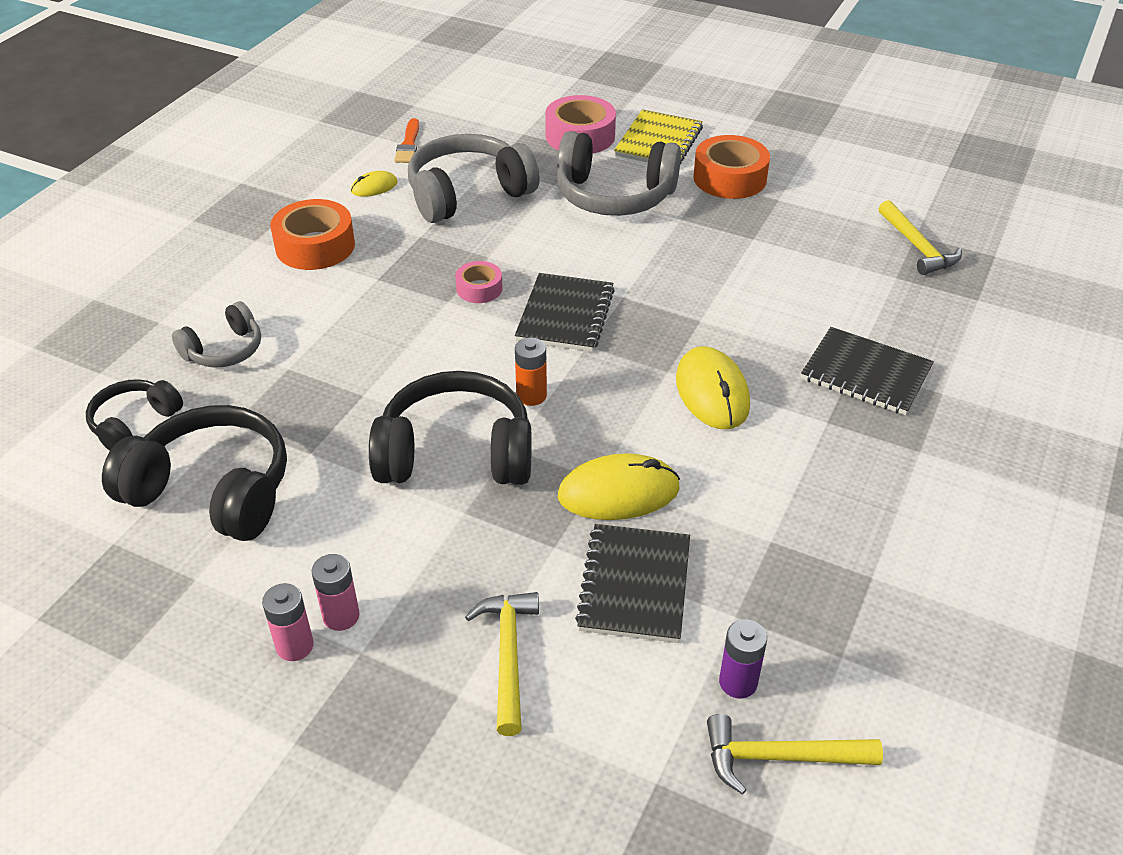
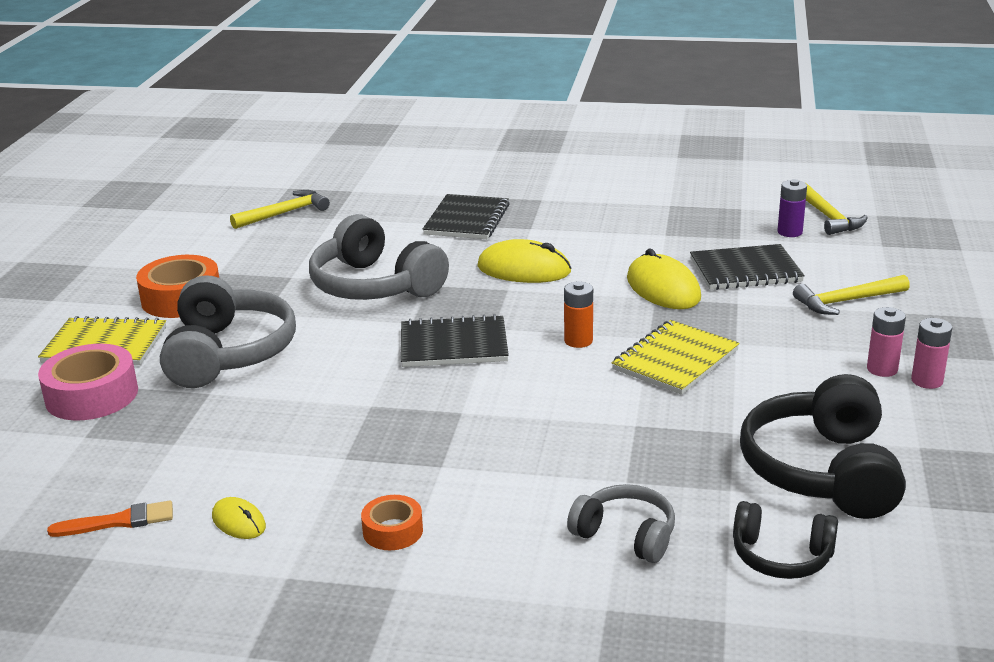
camera: 105 degrees left, 15 degrees down
orange tape [270,199,355,270] -> orange tape [361,495,423,550], size x0.56
black headphones [369,371,532,485] -> yellow notebook [612,320,740,395]
grey headphones [408,134,540,223] -> grey headphones moved to [309,214,449,300]
pink tape [455,261,503,303] -> none
yellow mouse [676,347,750,429] -> yellow mouse turned 45 degrees clockwise [477,239,571,283]

